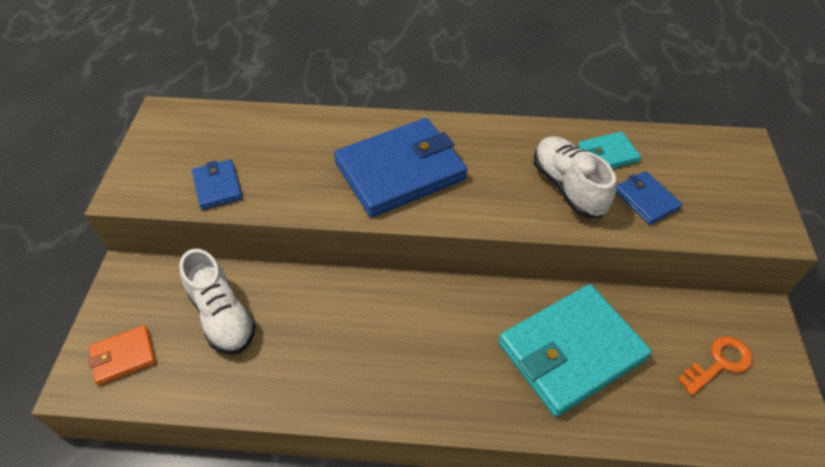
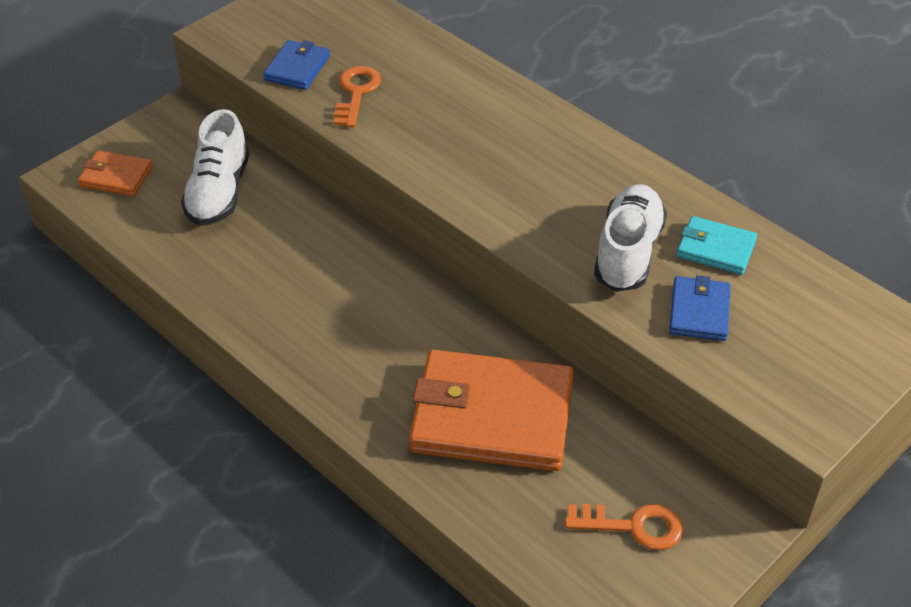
camera: 40 degrees right, 5 degrees down
blue wallet [334,118,468,217] -> none
turquoise wallet [498,284,652,417] -> orange wallet [409,350,574,471]
none -> orange key [334,66,381,127]

